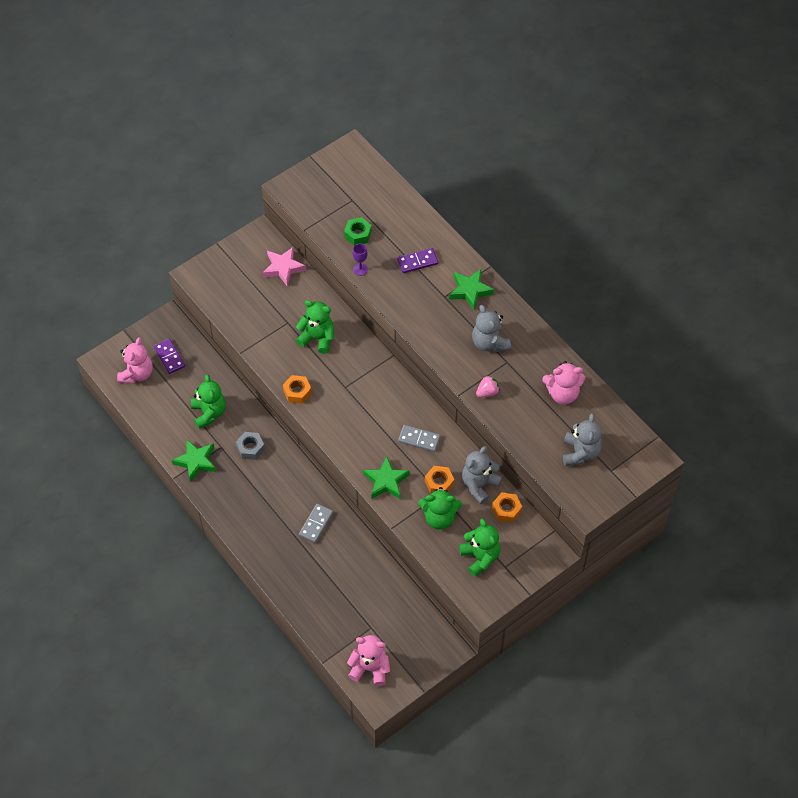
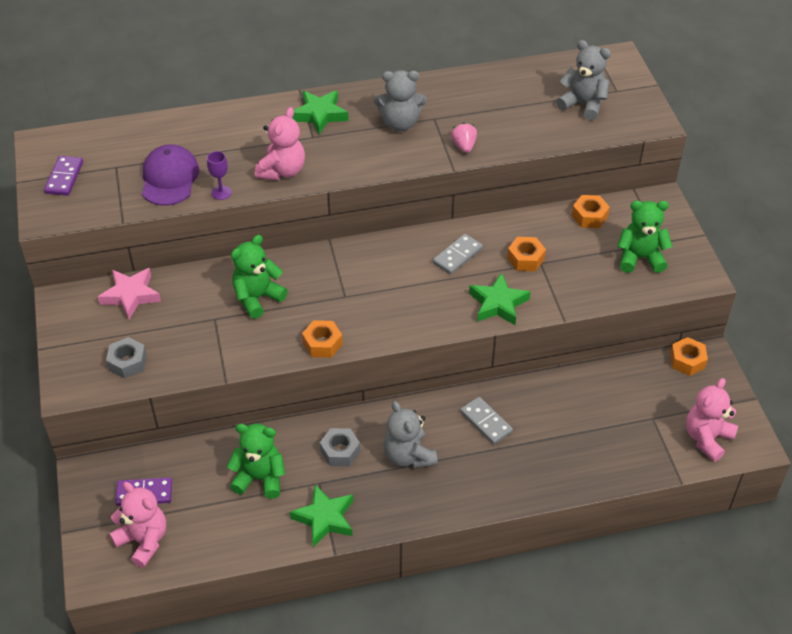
camera: 65 degrees left, 10 degrees down
green nut [344,217,372,246] -> purple cap [142,144,199,206]
purple domino [397,248,438,273] -> purple domino moved to [44,156,83,196]
green teddy bear [419,487,462,530] -> none
grey teddy bear [462,446,503,504] -> grey teddy bear moved to [384,401,438,469]
pink teddy bear [543,361,585,404] -> pink teddy bear moved to [255,107,305,180]
none -> grey nut [106,337,147,379]
none -> orange nut [670,337,708,376]

